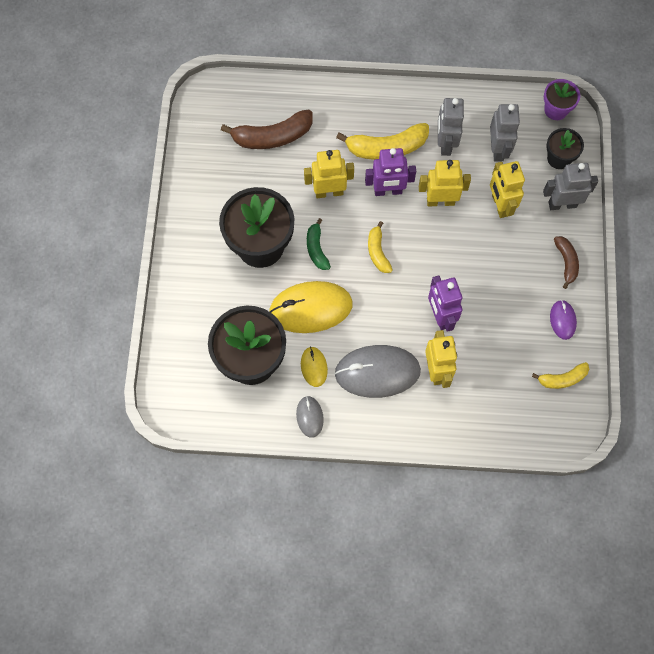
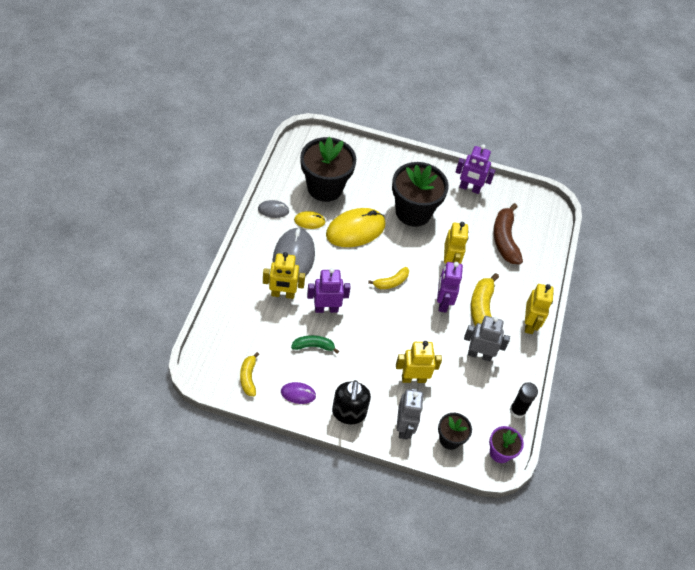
camera: 95 degrees right, 15 degrees down
yellow mouse [269,281,353,333] -> yellow mouse turned 60 degrees clockwise [326,208,386,247]
green banana [307,218,331,270] -> green banana moved to [291,335,339,354]
yellow banana [368,221,393,273] -> yellow banana turned 150 degrees clockwise [368,267,409,289]
yellow robot [419,160,471,206] -> yellow robot moved to [525,284,554,334]
grey robot [490,104,520,161] -> none
brown banana [554,236,579,289] -> black soap dispenser [332,380,371,424]
none -> purple robot [455,144,495,194]
none -> black glue stick [510,382,538,418]

